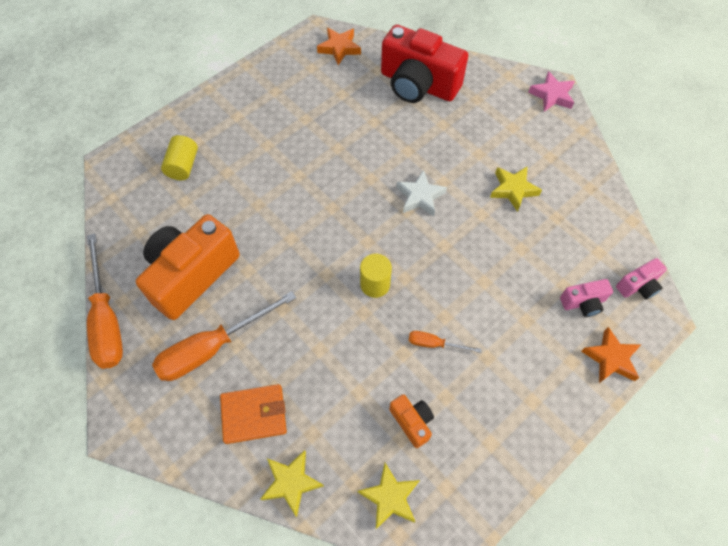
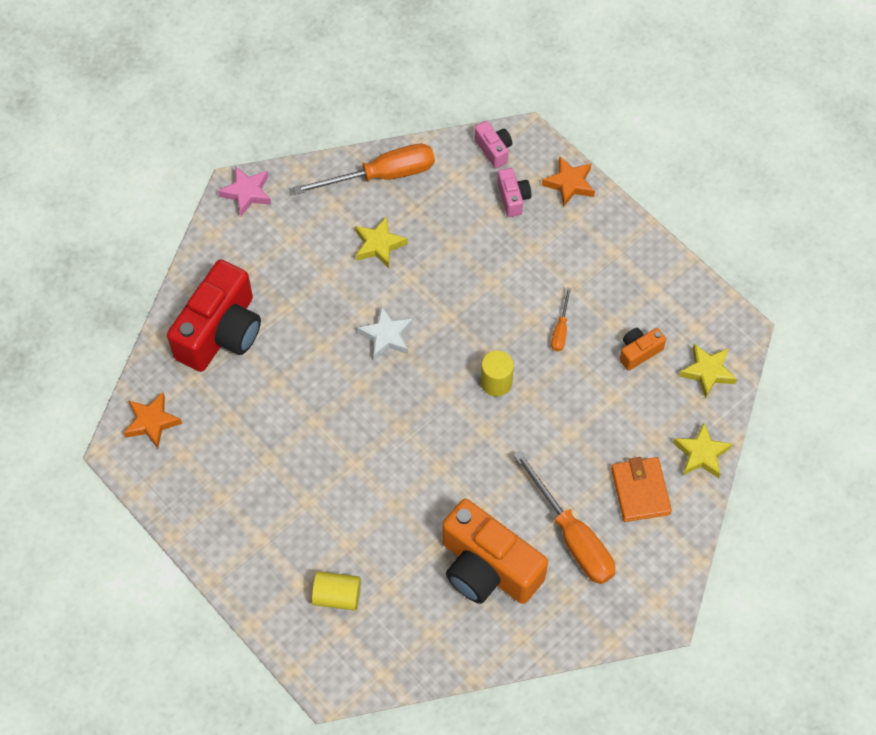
camera: 90 degrees left, 0 degrees up
orange screwdriver [87,234,123,369] -> orange screwdriver moved to [293,144,435,195]

